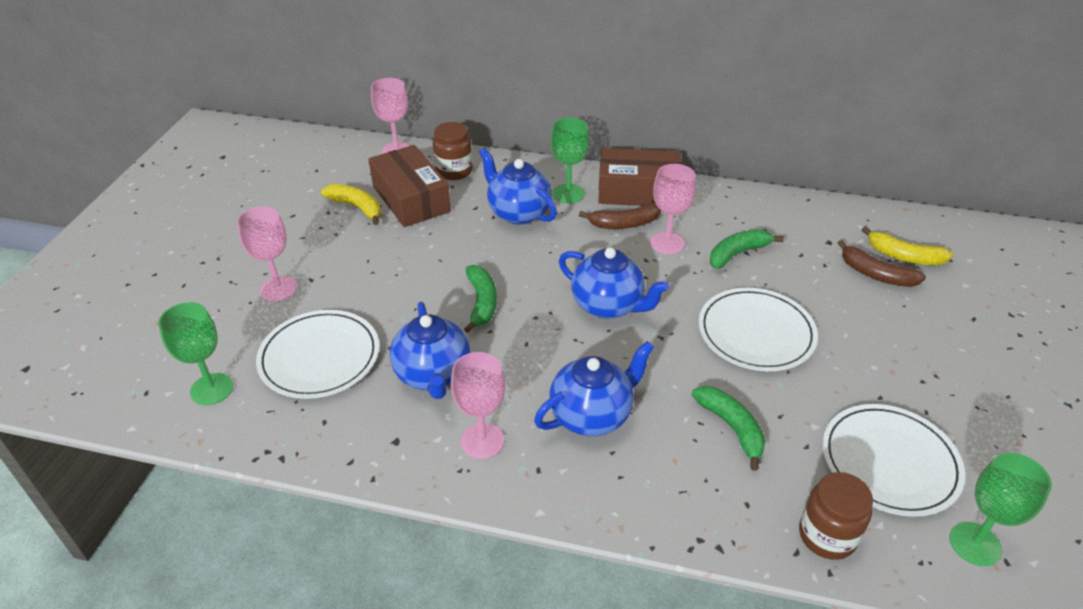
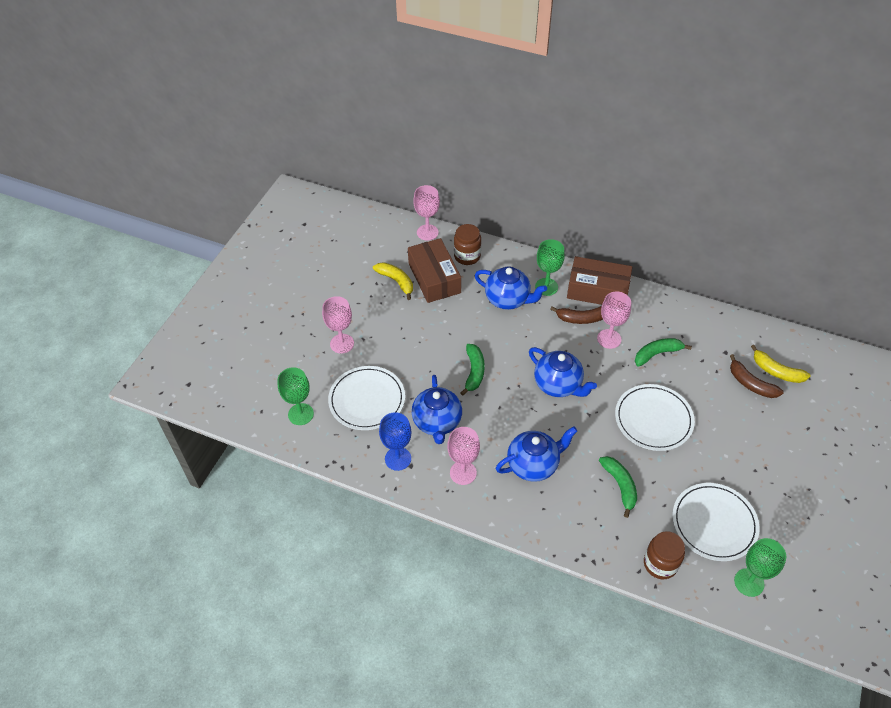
camera: 10 degrees right, 10 degrees up
blue teapot [479,148,557,225] -> blue teapot turned 150 degrees clockwise [474,267,547,310]
none -> blue goblet [379,412,412,471]

